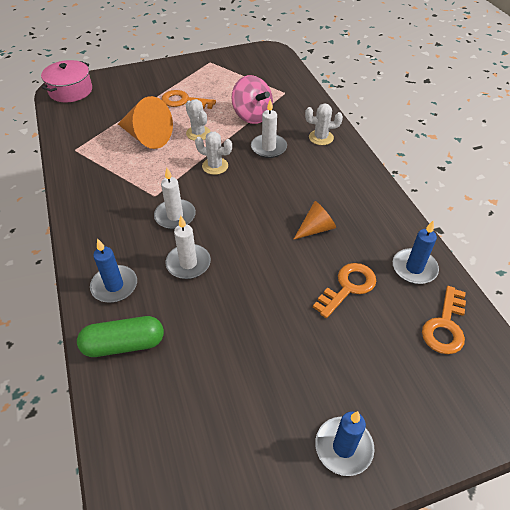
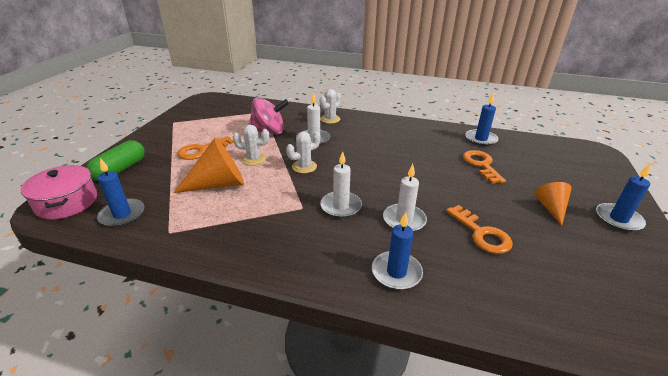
camera: 55 degrees left, 15 degrees down
green capsule [77,316,164,357] -> green capsule moved to [86,140,145,181]
orange cone [293,201,336,240] -> orange cone moved to [534,182,572,226]
orange key [422,286,466,354] -> orange key moved to [446,205,513,254]
none -> blue candle [97,158,145,227]

